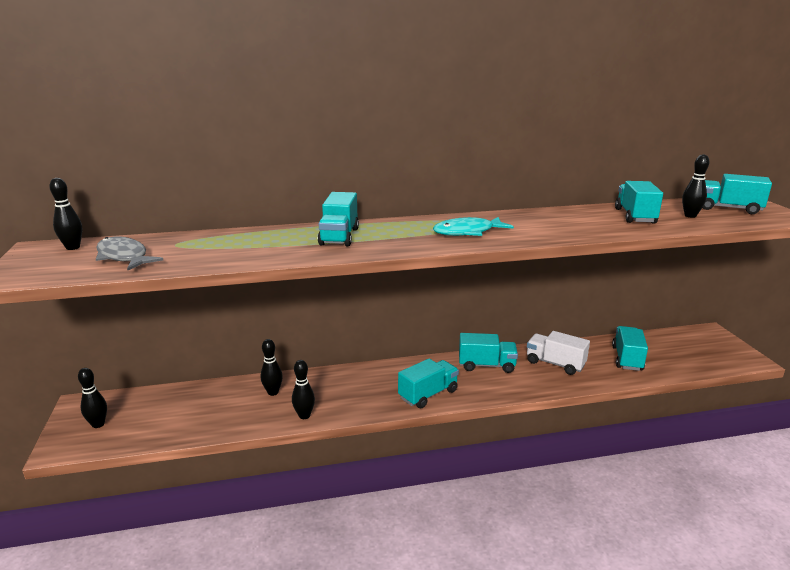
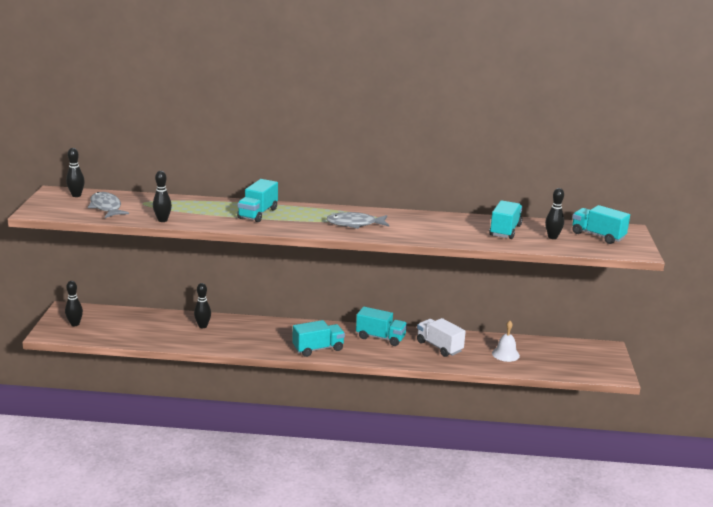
camera: 15 degrees right, 0 degrees up
black bowling pin [292,360,315,419] -> black bowling pin moved to [153,171,172,222]
turquoise fish [433,217,514,236] -> grey fish [326,212,389,229]
turquoise truck [612,326,648,371] -> white bell [492,321,520,362]

